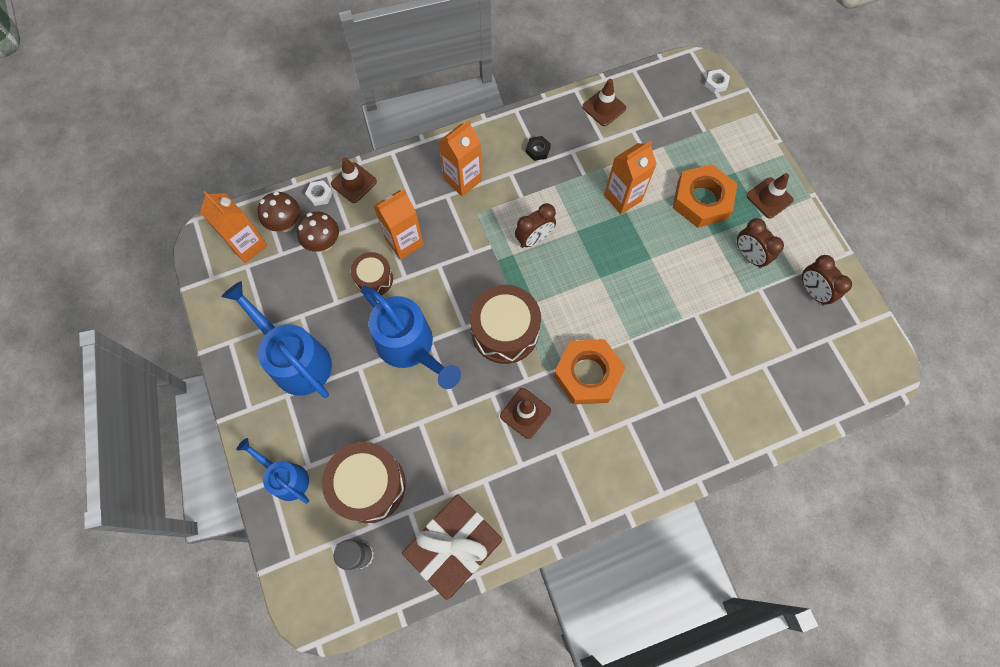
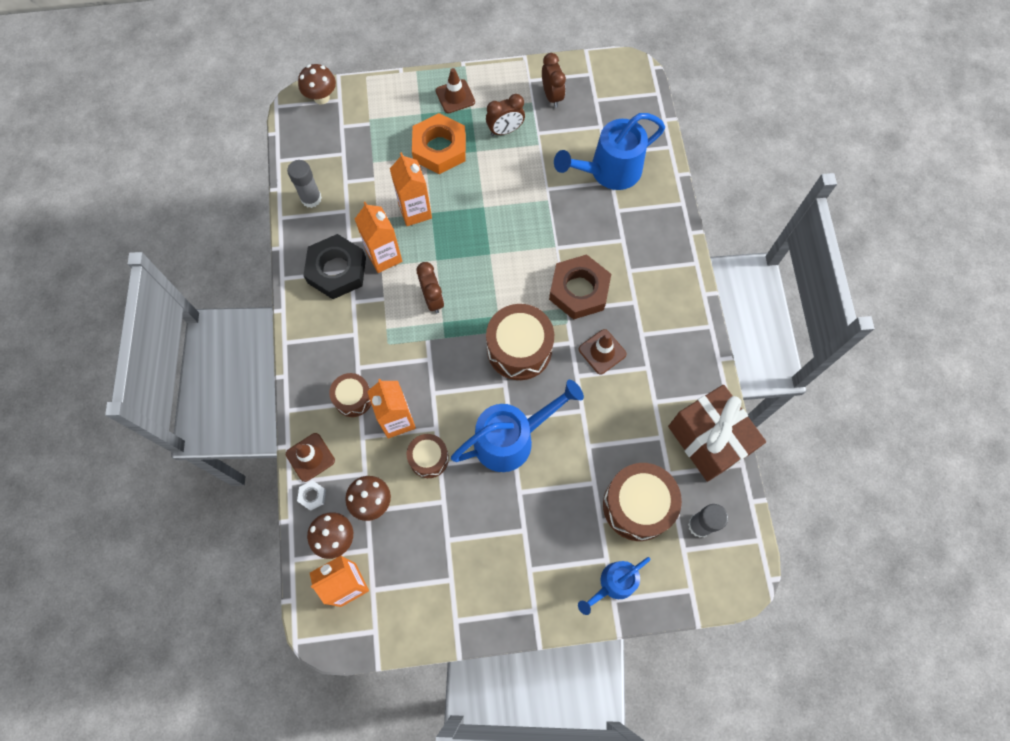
camera: 75 degrees left, 0 degrees up
blue watering can [222,281,332,398] -> blue watering can moved to [554,113,665,190]
orange carton [438,120,482,197] -> orange carton moved to [355,202,402,273]
black nut [526,136,551,161] -> black nut [303,234,366,299], size x2.41
orange nut [553,339,626,405] -> brown nut [549,254,611,320]
brown traffic cone [582,79,626,126] -> grey glue stick [287,160,322,208]
white nut [705,69,730,93] -> brown mushroom [298,64,336,104]
brown clock [802,255,852,305] -> brown clock turned 90 degrees counterclockwise [542,53,566,108]
none -> brown drum [329,373,371,417]

